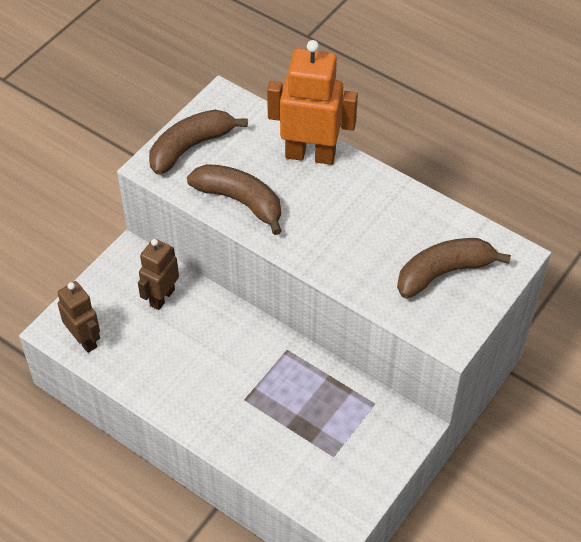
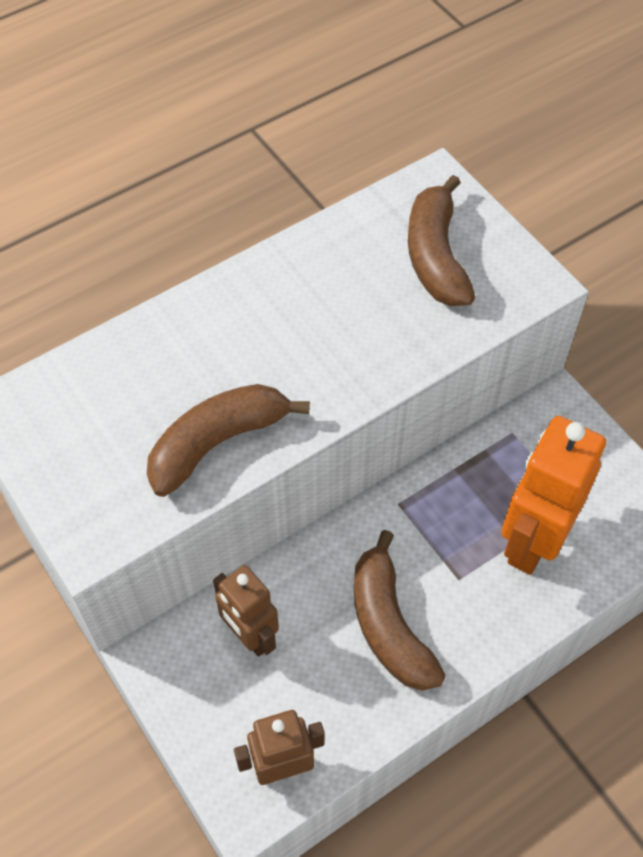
camera: 70 degrees left, 5 degrees up
brown banana [149,110,248,175] -> brown banana moved to [354,530,446,691]
orange robot [267,40,358,165] -> orange robot moved to [501,416,606,575]

